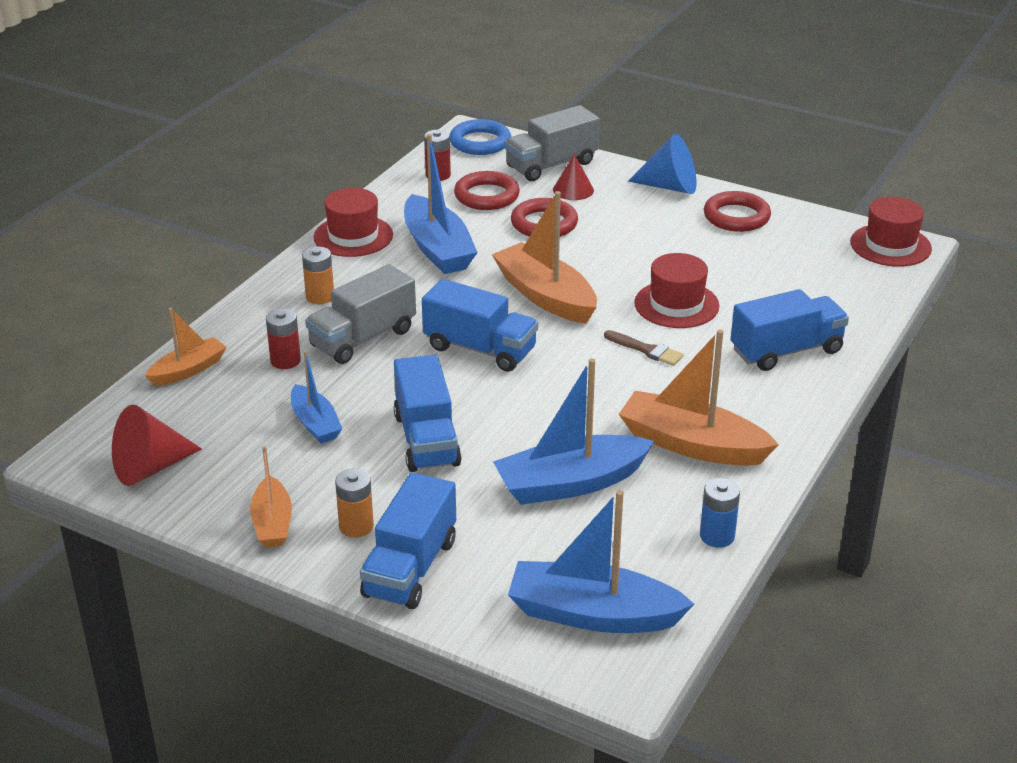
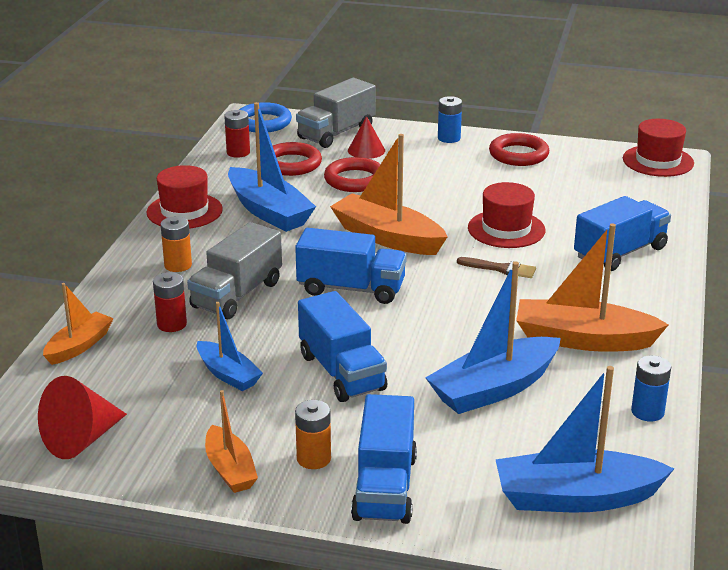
camera: 15 degrees left, 5 degrees down
blue cone [628,134,696,194] -> blue battery [438,96,462,143]

